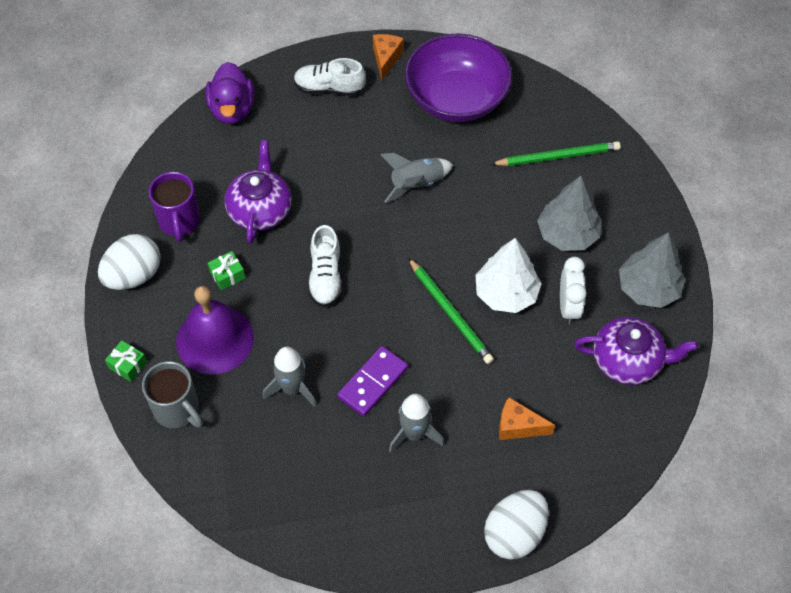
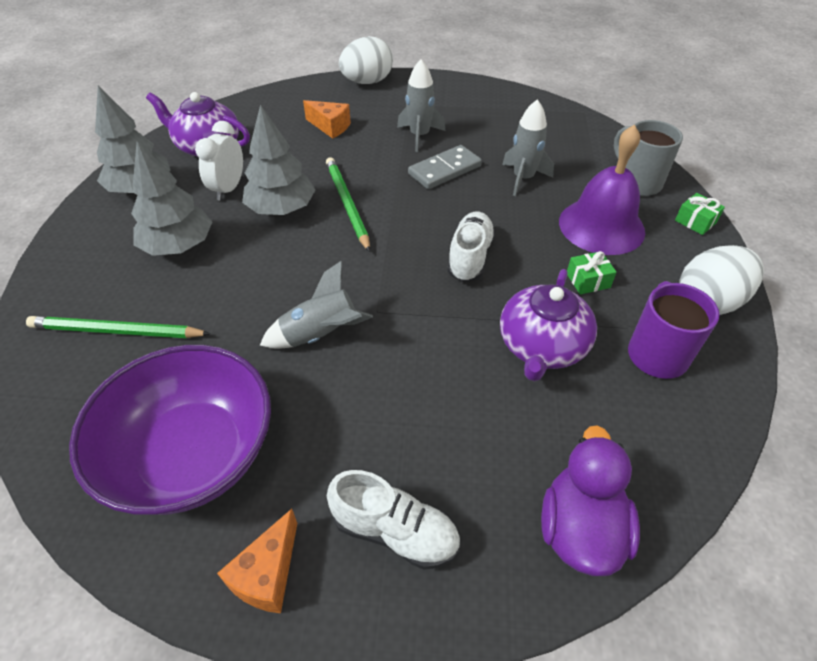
camera: 165 degrees left, 10 degrees down
purple domino [337,346,408,417] -> grey domino [408,145,482,189]
white tree [475,238,542,313] -> grey tree [242,105,315,215]

